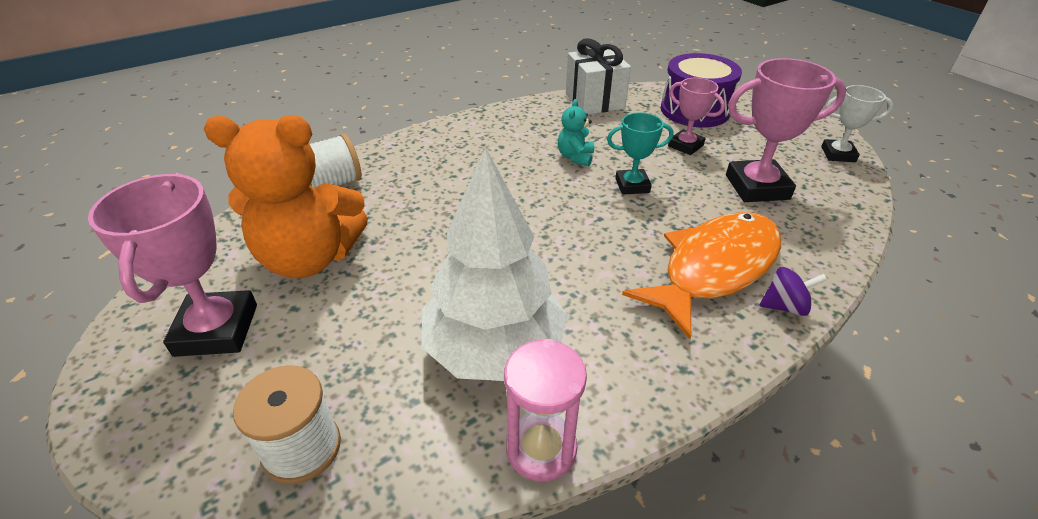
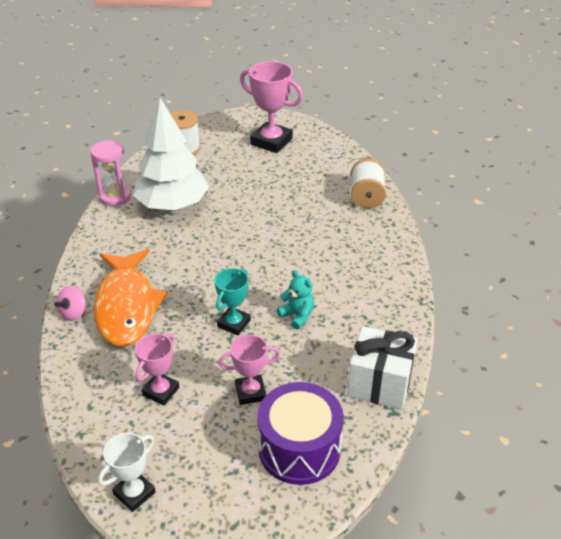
camera: 125 degrees right, 0 degrees up
orange teddy bear [204,115,368,278] -> none
pink trophy [726,58,847,202] -> pink trophy [135,333,179,406], size x0.59
purple spinning top [759,267,827,316] -> pink spinning top [54,286,87,321]

